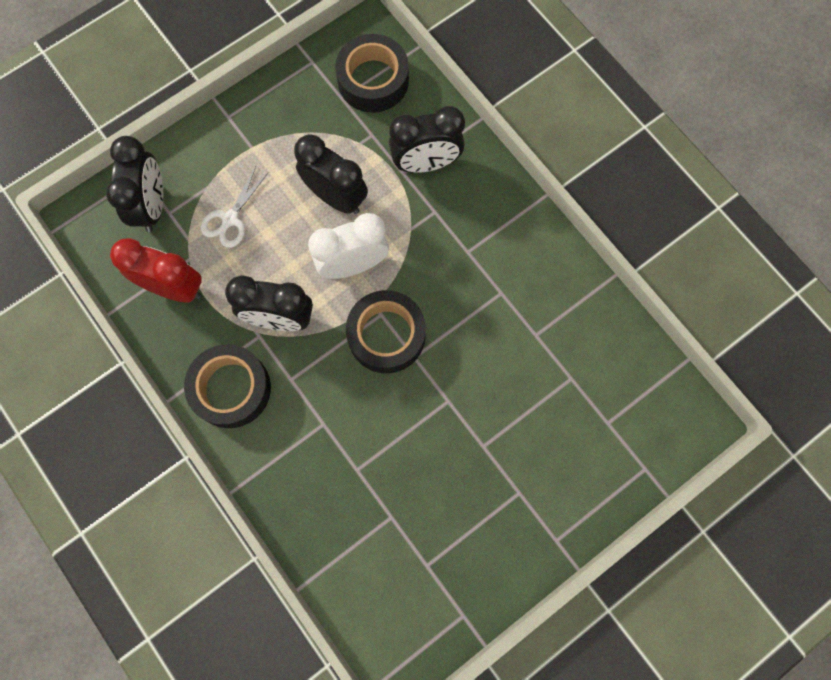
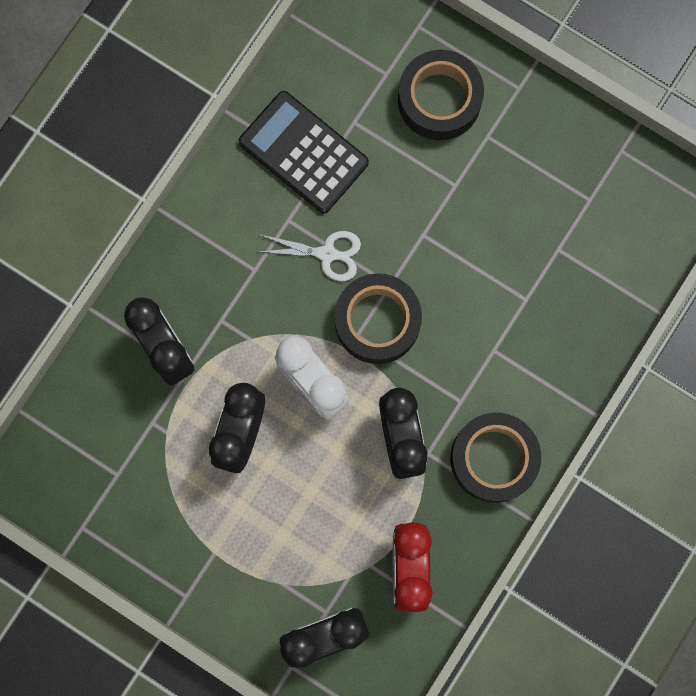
camera: 110 degrees left, 5 degrees up
white scissors [201,166,269,248] -> white scissors moved to [258,231,361,281]
black tape [335,34,409,113] -> black tape moved to [398,50,484,140]
none -> black calculator [239,91,369,213]

